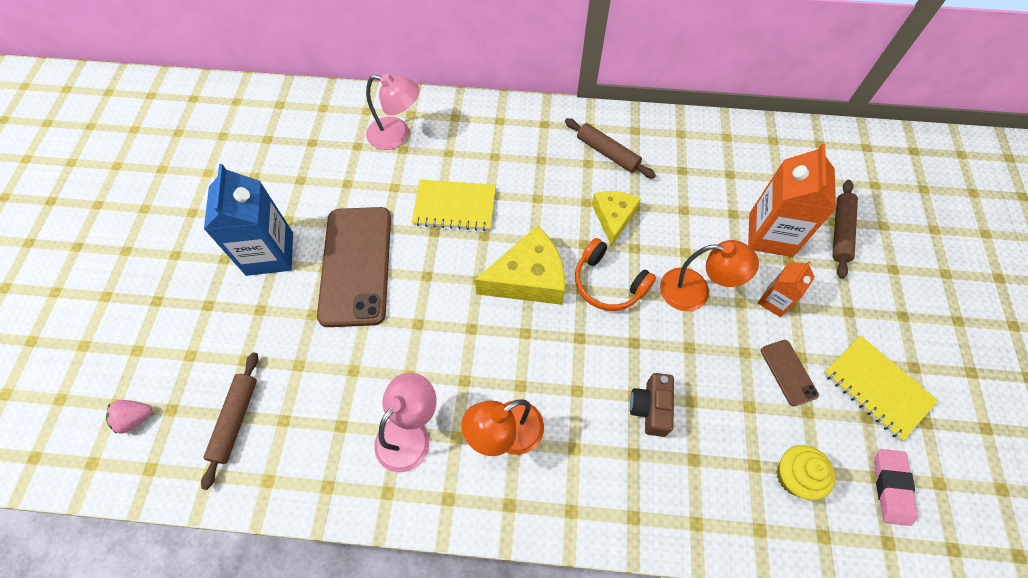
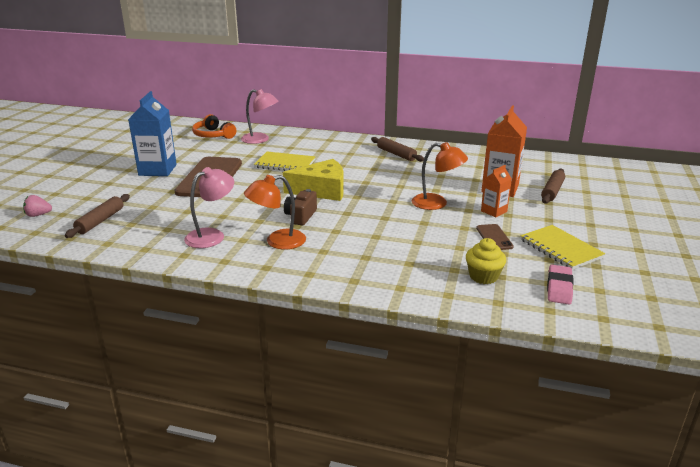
camera: 10 degrees right, 35 degrees down
orange headphones [575,238,656,311] -> orange headphones moved to [192,114,236,139]
yellow cheese [592,191,641,246] -> none
brown camera [630,373,674,437] -> brown camera moved to [284,189,317,225]

